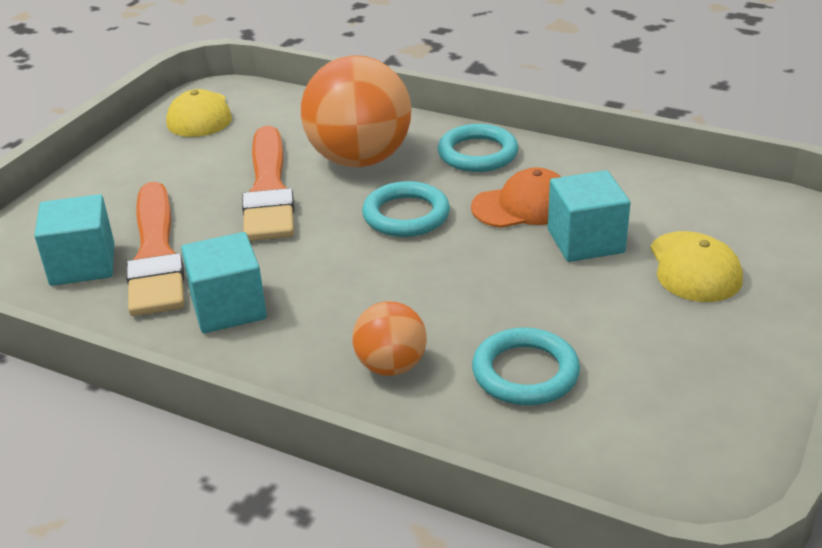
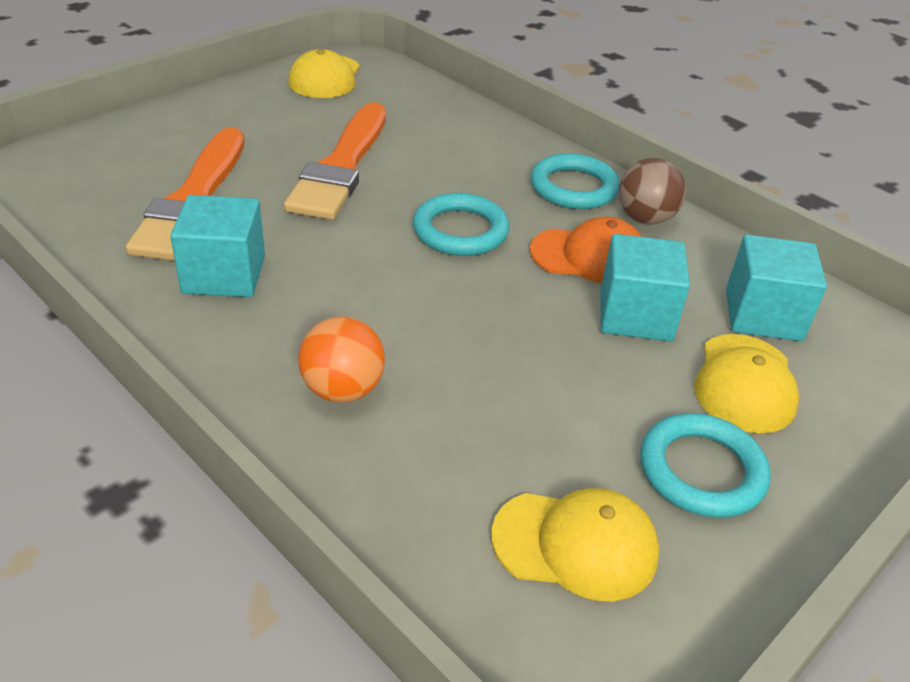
camera: 15 degrees right, 5 degrees up
turquoise cube [34,194,114,286] -> turquoise cube moved to [726,235,827,341]
orange ball [301,55,411,167] -> none
turquoise ring [472,327,580,406] -> turquoise ring moved to [640,413,771,518]
none -> yellow cap [491,488,659,601]
none -> brown ball [619,158,686,225]

